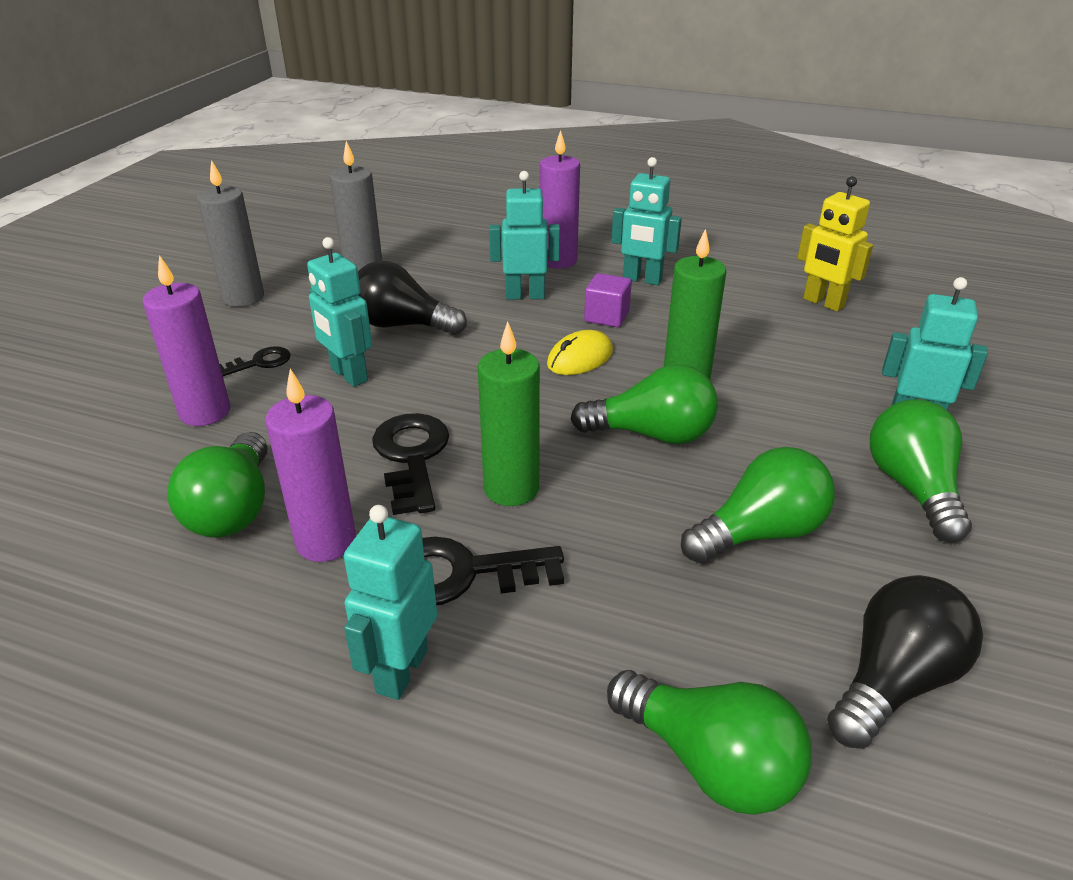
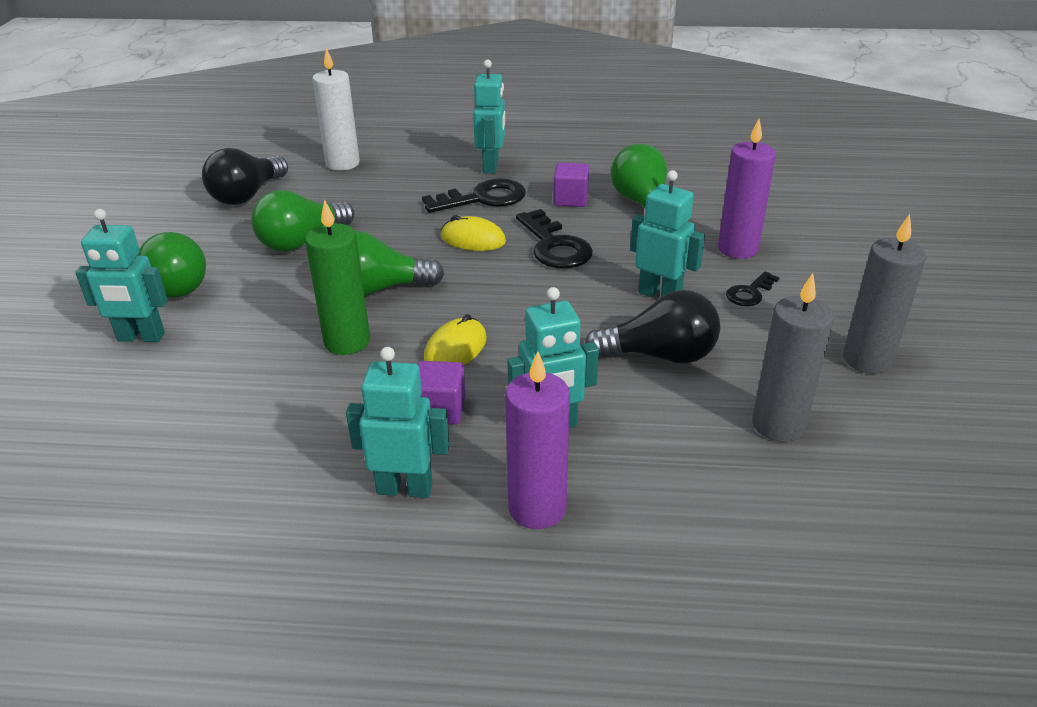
camera: 165 degrees right, 0 degrees up
purple candle [265,369,356,562] -> purple cube [553,162,589,207]
green candle [478,321,540,506] -> yellow mouse [441,215,506,251]
green light bulb [607,670,812,815] -> white candle [312,48,360,171]
yellow robot [797,176,873,311] -> none

